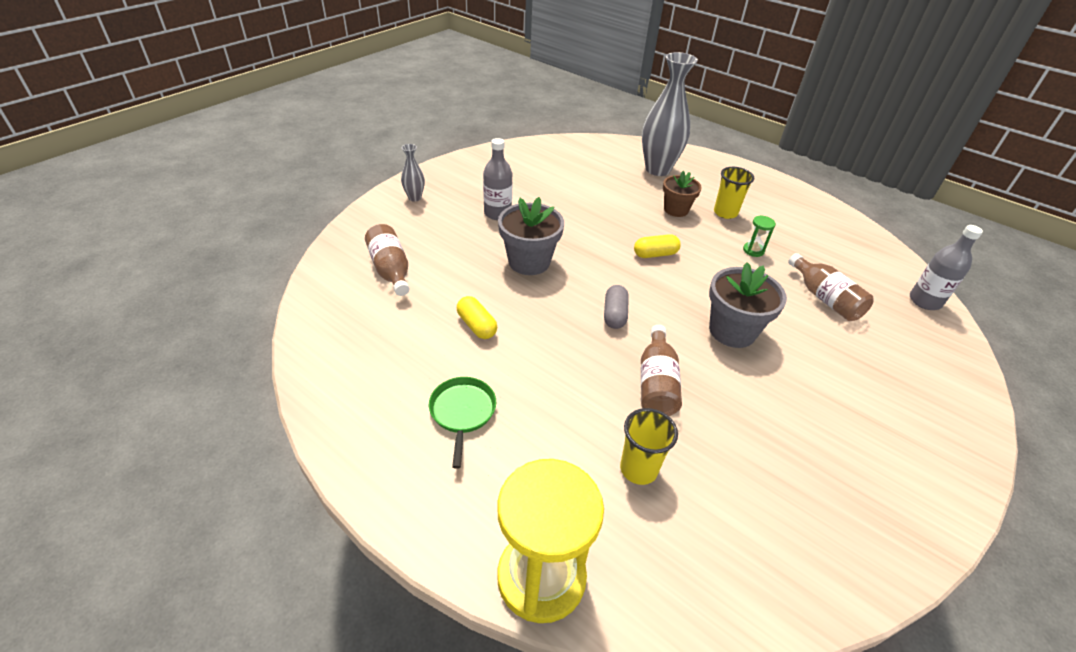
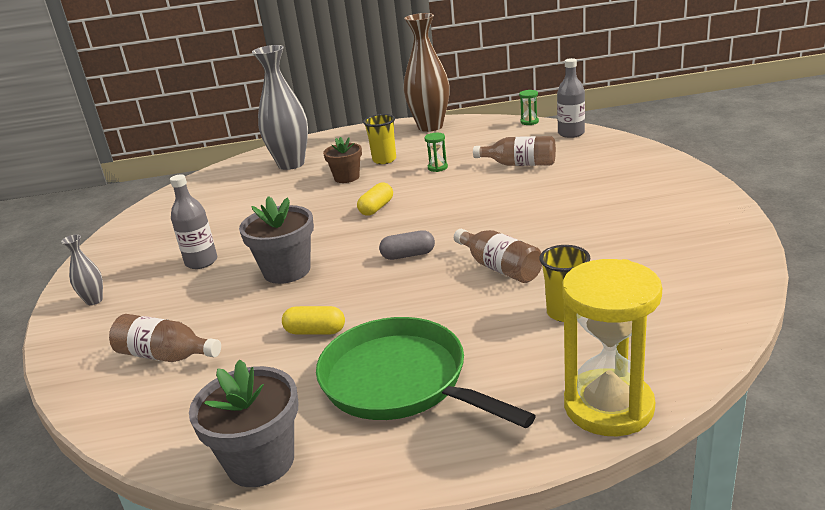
camera: 40 degrees left, 15 degrees down
green pan [429,377,496,469] -> green pan [316,317,536,428], size x1.96
grey capsule [604,285,629,329] -> grey capsule turned 60 degrees counterclockwise [379,230,435,260]
grey flower pot [709,262,787,348] -> grey flower pot moved to [189,359,298,487]
none -> brown vase [404,13,449,132]
none -> green hourglass [519,90,539,125]

